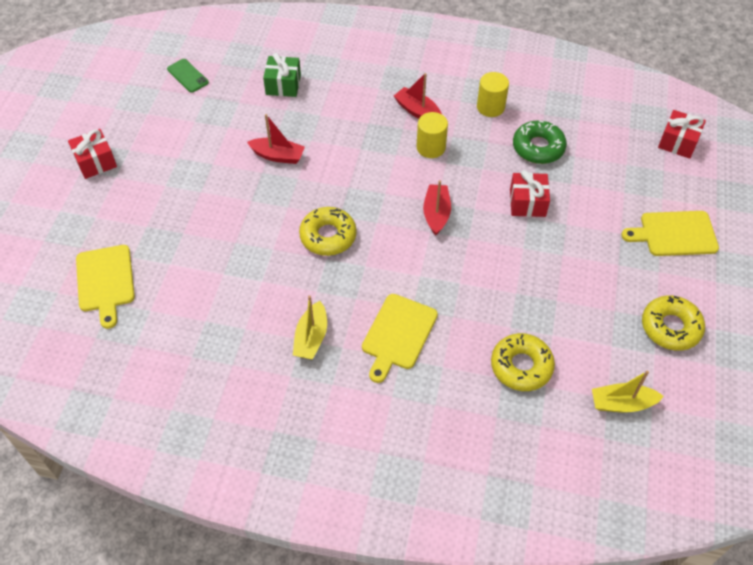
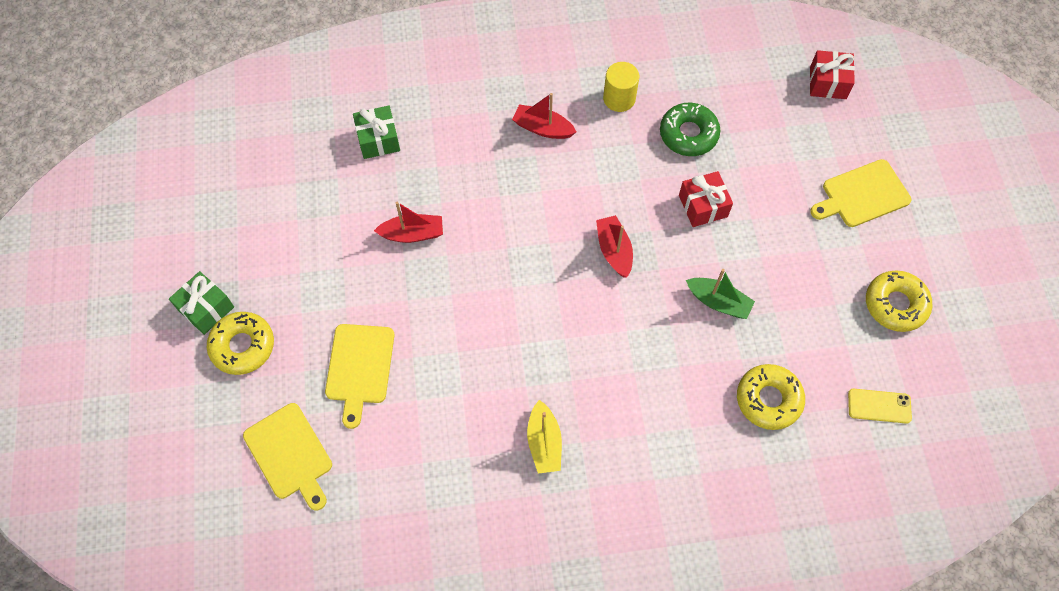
camera: 20 degrees left, 10 degrees up
red gift [68,129,117,179] -> green gift [169,271,234,335]
green phone [167,59,209,93] -> none
yellow donut [299,207,357,256] -> yellow donut moved to [207,312,274,375]
yellow cutting board [362,294,438,383] -> yellow cutting board moved to [325,324,394,429]
yellow cylinder [416,112,448,158] -> none
yellow boat [592,370,664,412] -> yellow phone [848,389,912,424]
none -> green boat [686,269,755,319]

